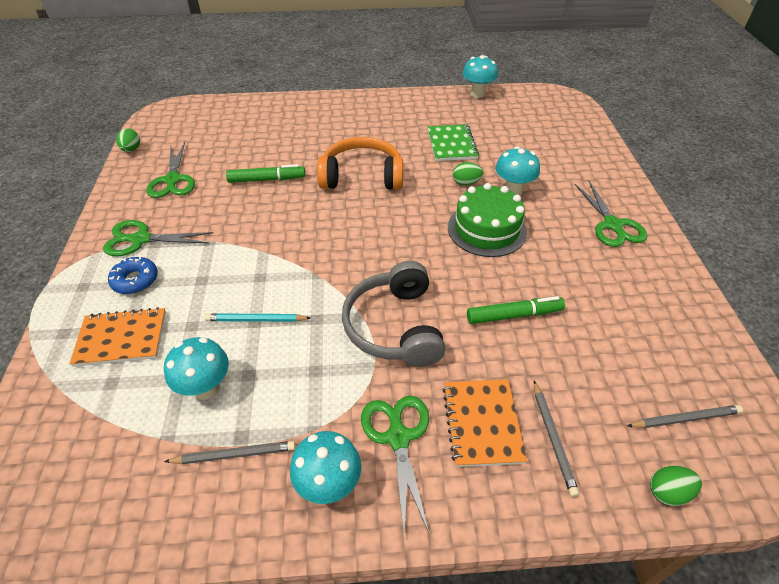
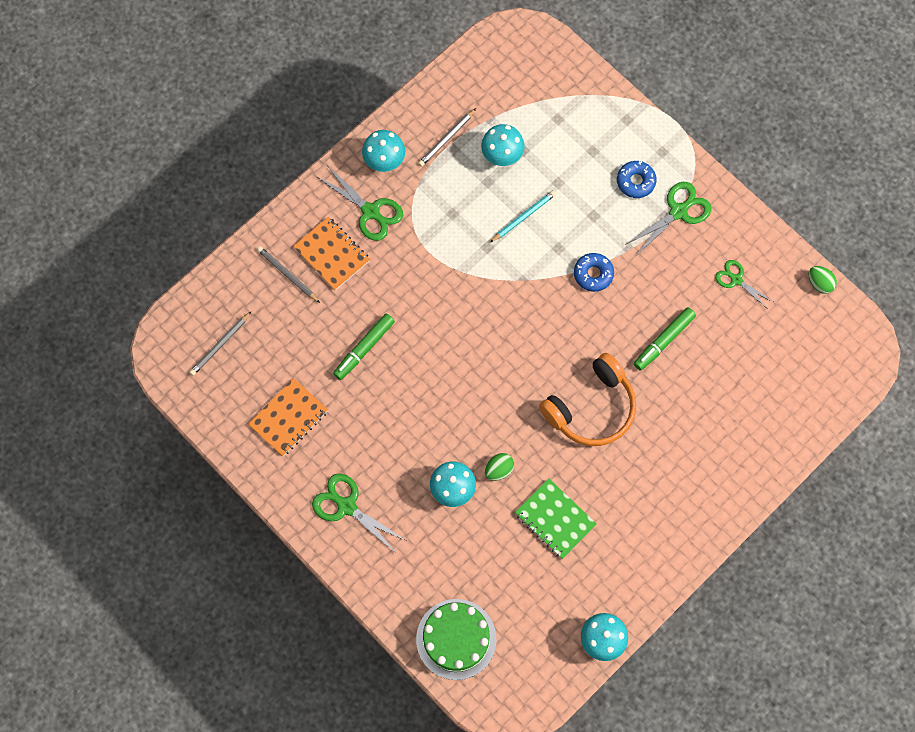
camera: 140 degrees right, 25 degrees up
orange notebook [70,307,166,367] -> orange notebook moved to [248,378,328,456]
green scissors [147,142,195,198] -> green scissors [715,260,773,309], size x0.65
grey headphones [342,261,446,367] -> none
green cake [448,183,527,257] -> green cake moved to [416,599,496,680]
green egg [650,466,702,506] -> none
none -> blue donut [574,253,614,292]

